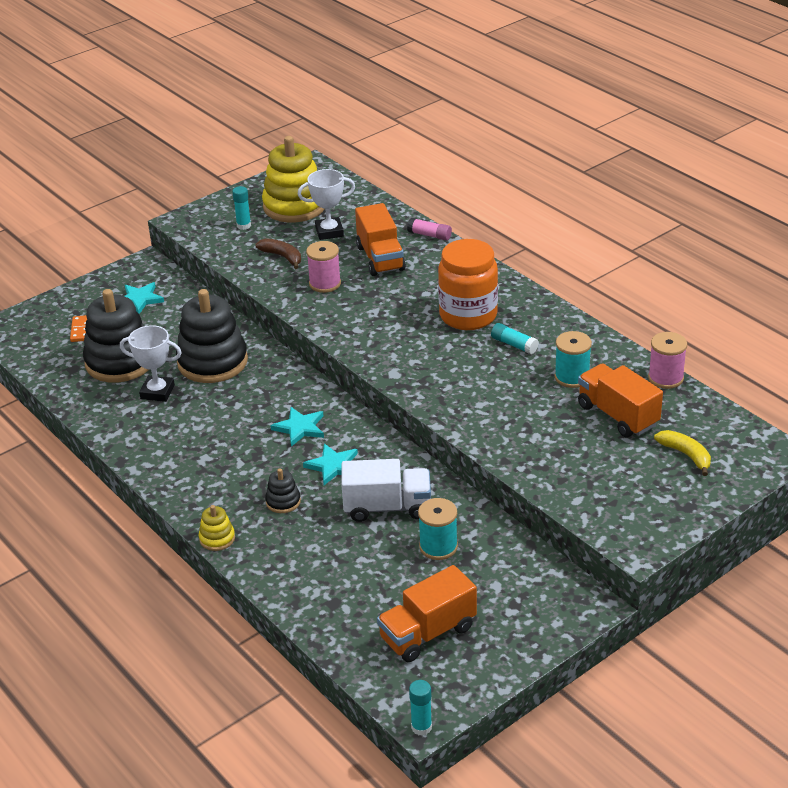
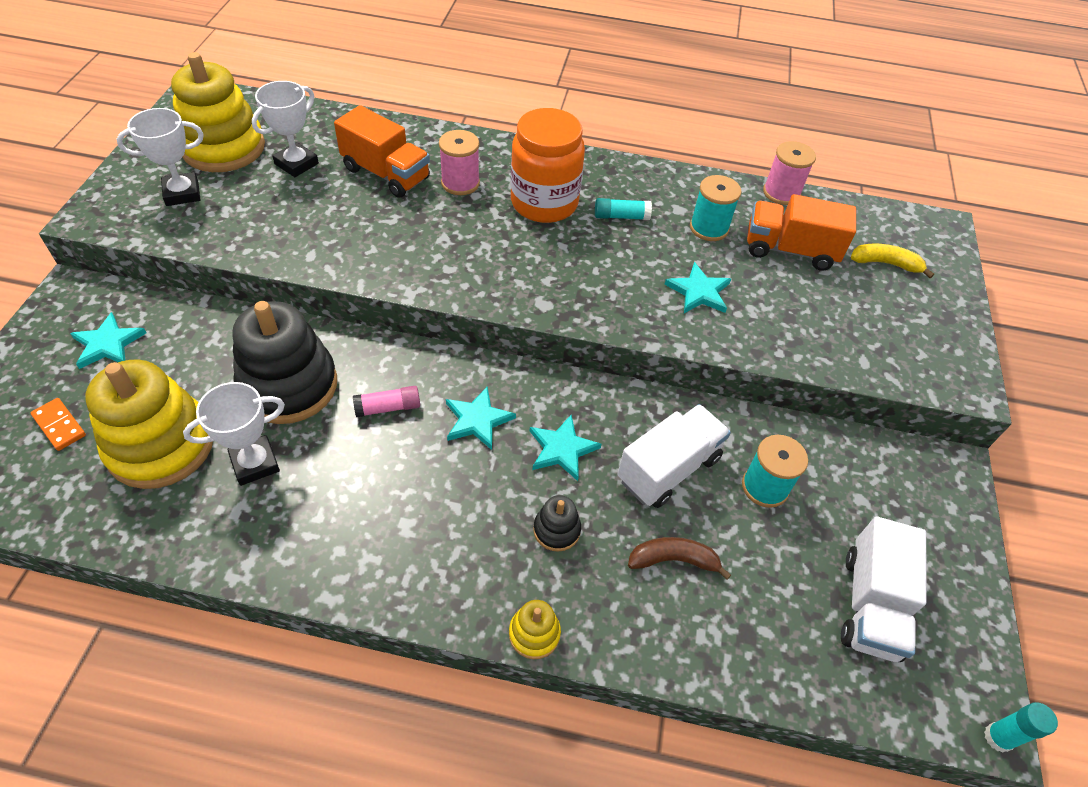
camera: 45 degrees left, 15 degrees up
black stacking toy [83,289,149,383] -> yellow stacking toy [85,360,213,489]
turquoise glue stick [232,186,251,230] -> white trophy [117,108,204,206]
brown banana [255,238,301,269] -> brown banana moved to [628,537,731,580]
pink spool [306,241,341,293] -> pink spool moved to [439,130,480,195]
orange truck [377,565,477,662] -> white truck [841,516,927,662]
pink glue stick [407,218,452,241] -> pink glue stick moved to [353,386,420,417]
none -> turquoise star [664,262,731,313]

